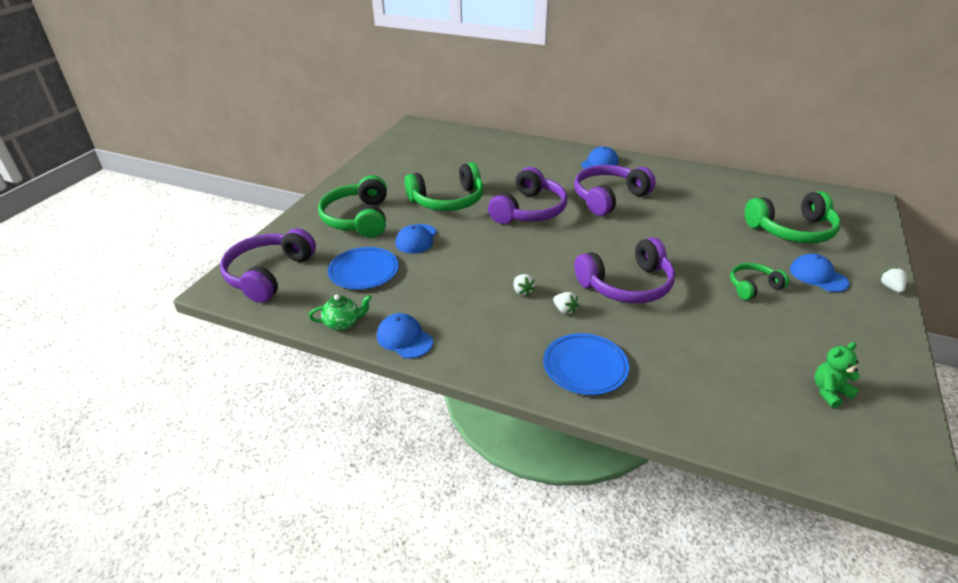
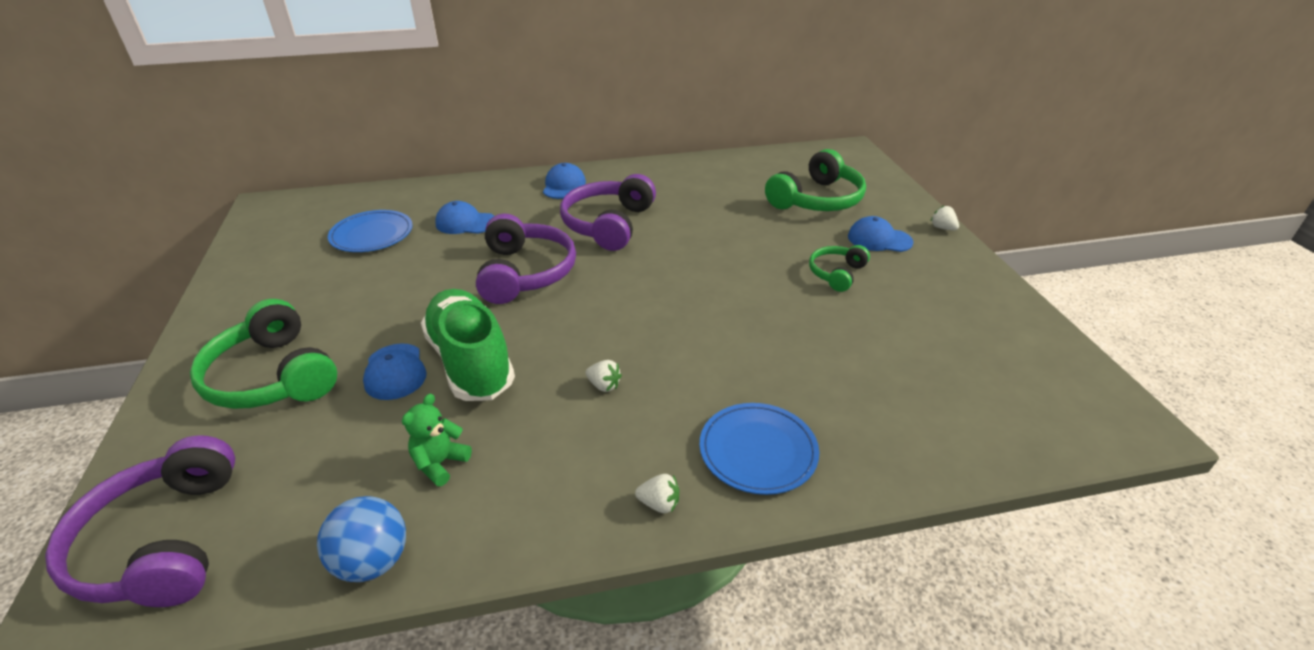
camera: 35 degrees left, 0 degrees up
green teapot [309,294,372,331] -> blue ball [317,496,406,582]
blue plate [328,247,399,290] -> blue plate moved to [328,210,413,252]
blue cap [377,313,433,359] -> blue cap moved to [435,201,494,234]
green headphones [405,162,483,211] -> none
white strawberry [553,292,579,314] -> white strawberry moved to [635,474,679,513]
purple headphones [574,237,675,303] -> none
green teddy bear [814,342,860,408] -> green teddy bear moved to [402,394,472,486]
none -> green shoe [421,289,515,401]

